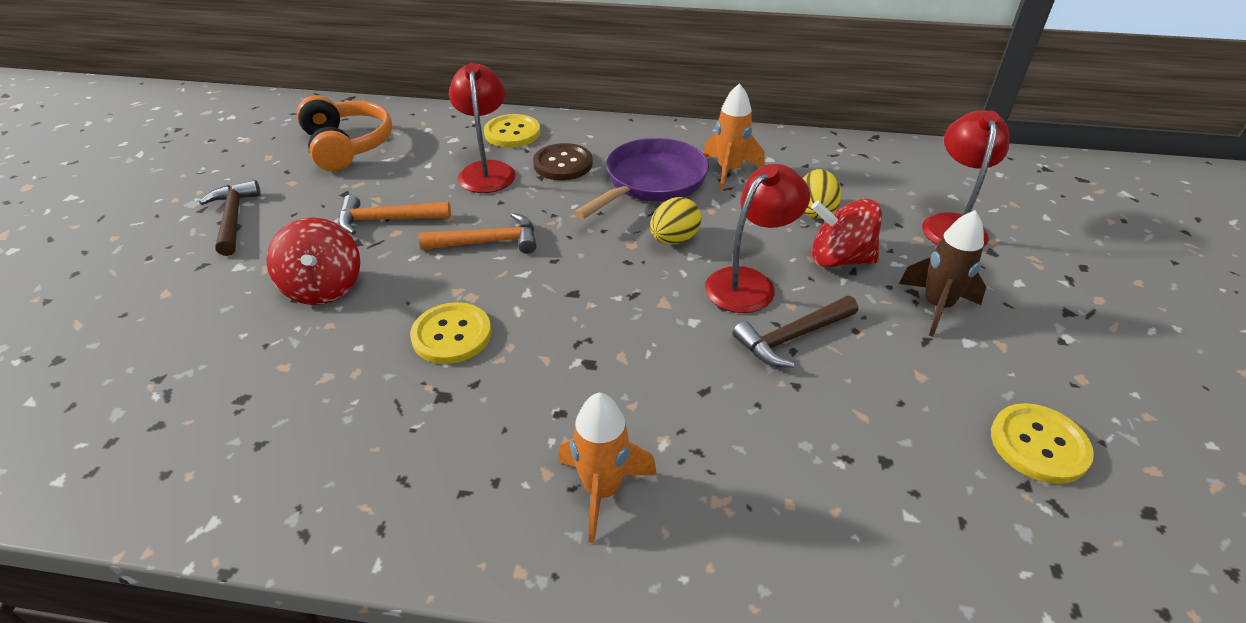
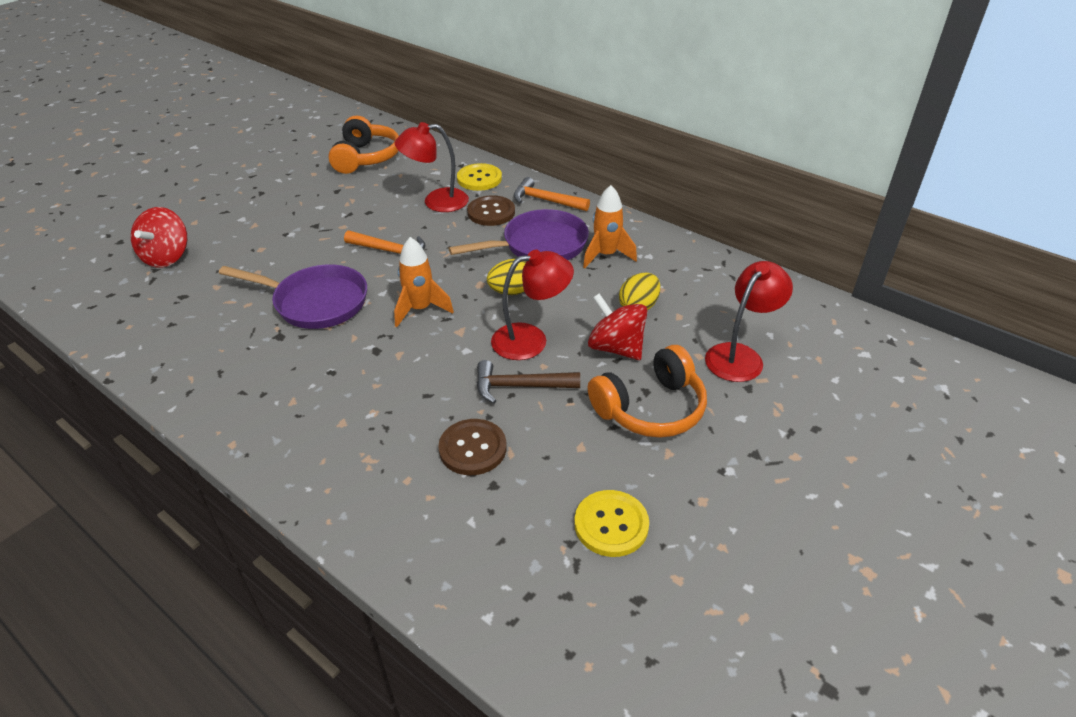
camera: 30 degrees right, 0 degrees up
brown hammer [199,180,261,256] -> none
red spinning top [266,218,360,305] -> red spinning top moved to [131,207,187,268]
orange hammer [338,195,451,235] -> orange hammer moved to [514,177,590,211]
yellow button [410,302,491,364] -> purple pan [219,264,367,329]
red lamp [449,63,516,193] -> red lamp turned 120 degrees counterclockwise [395,122,469,212]
orange rocket [558,393,657,543] -> orange rocket moved to [394,237,454,327]
brown rocket [899,210,986,337] -> orange headphones [588,345,707,438]
none -> brown button [438,419,507,475]

